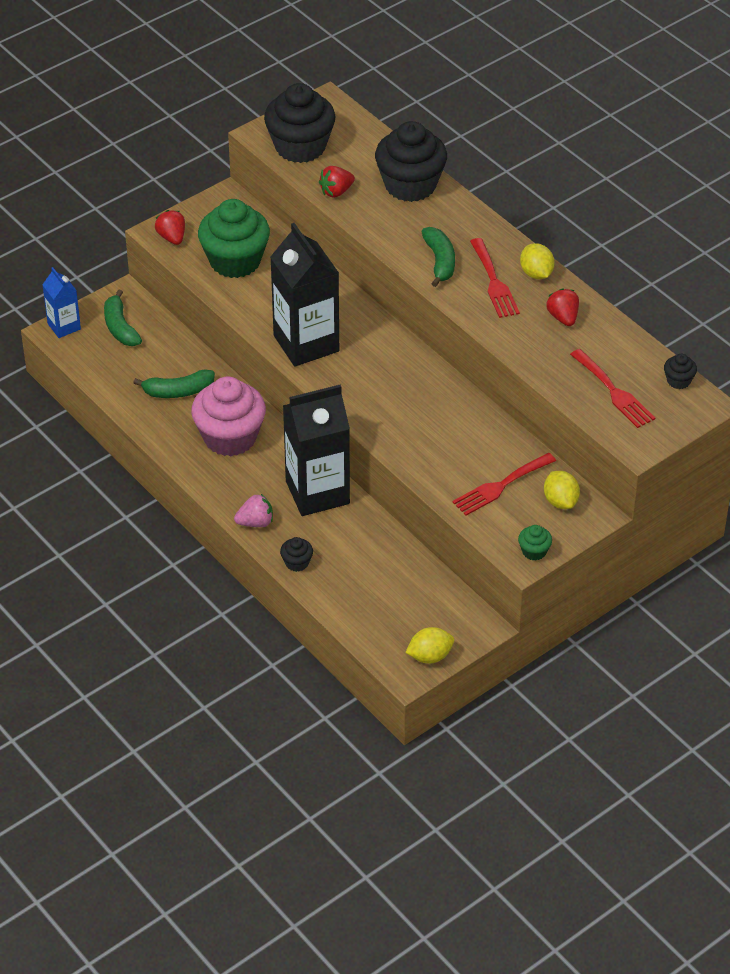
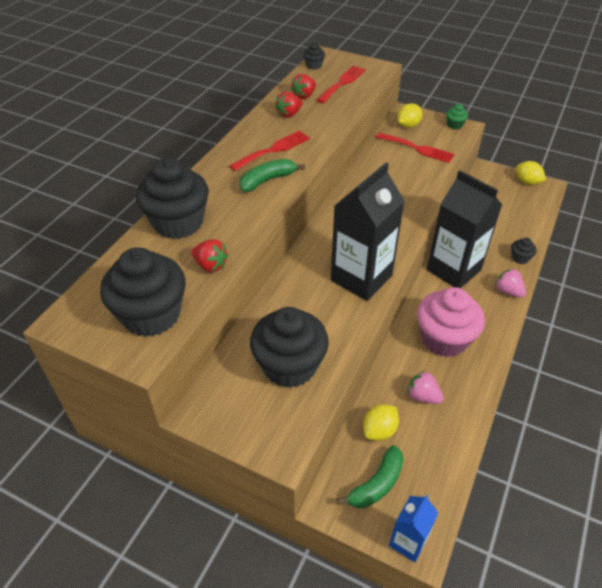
camera: 115 degrees left, 0 degrees up
green banana [133,370,215,398] -> pink strawberry [407,371,444,404]
red strawberry [155,210,185,245] -> red strawberry moved to [291,74,316,99]
green cupcake [198,199,270,278] -> black cupcake [250,307,329,388]
yellow lemon [520,243,554,279] -> yellow lemon moved to [363,404,399,441]

